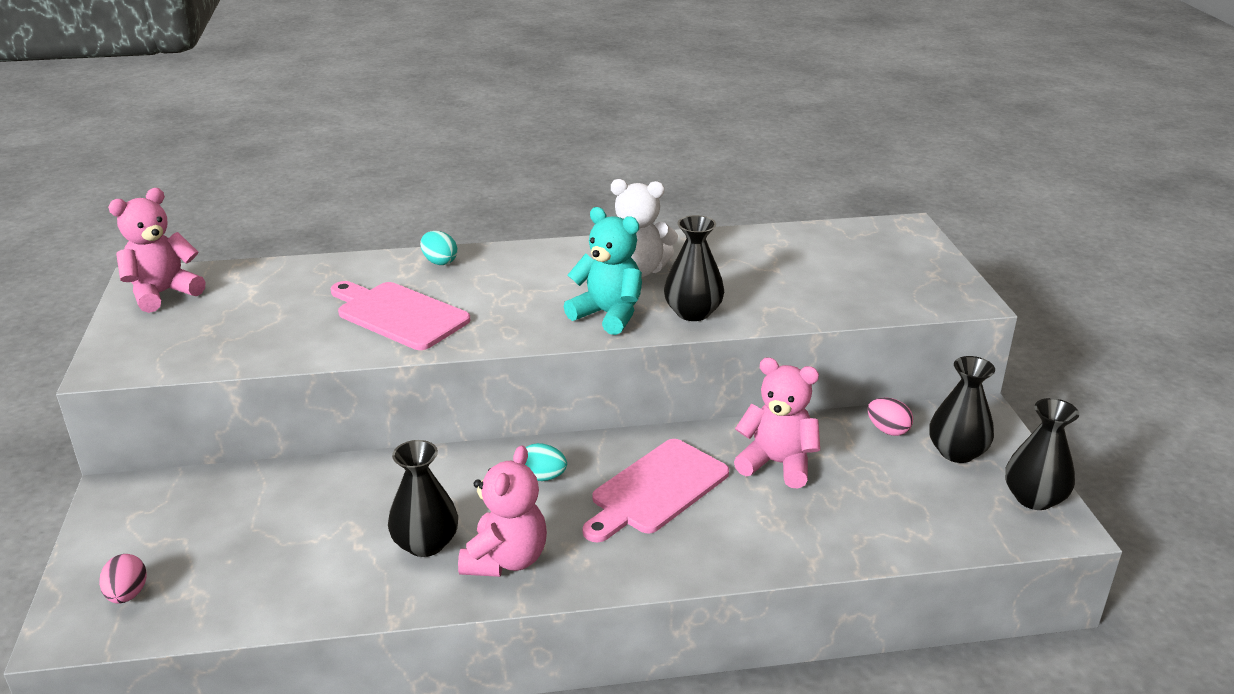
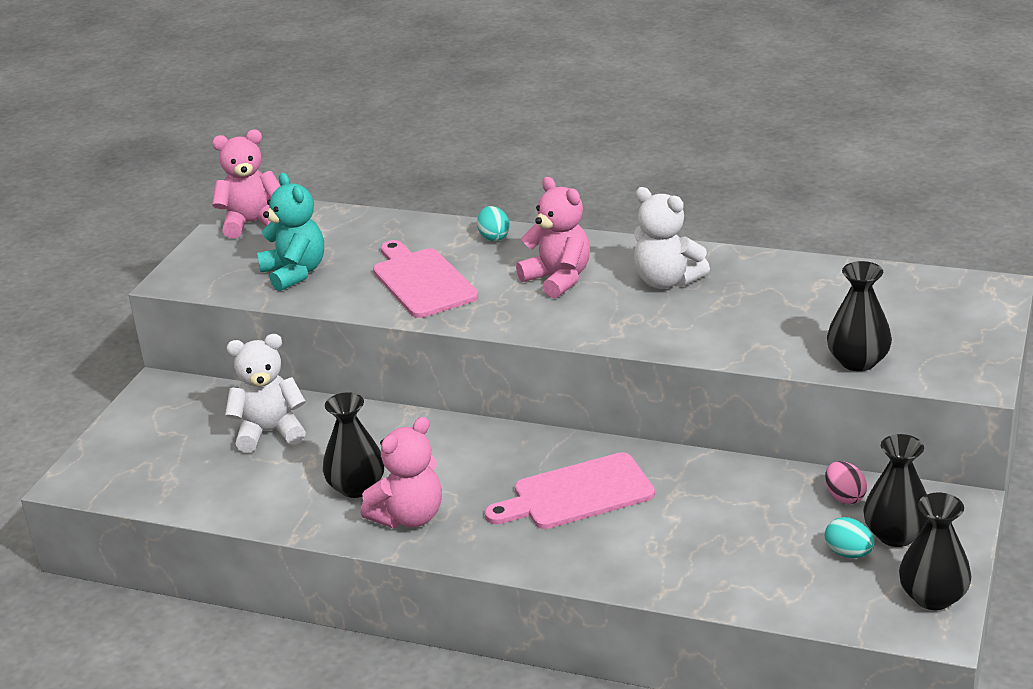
camera: 30 degrees right, 0 degrees up
pink egg [99,554,147,603] -> none
turquoise egg [525,443,567,481] -> turquoise egg moved to [824,517,874,558]
turquoise teddy bear [564,207,642,335] -> turquoise teddy bear moved to [257,173,324,291]
black vase [664,215,724,321] -> black vase moved to [827,261,892,371]
pink teddy bear [734,357,820,489] -> pink teddy bear moved to [516,177,590,299]
none -> white teddy bear [225,334,306,453]

